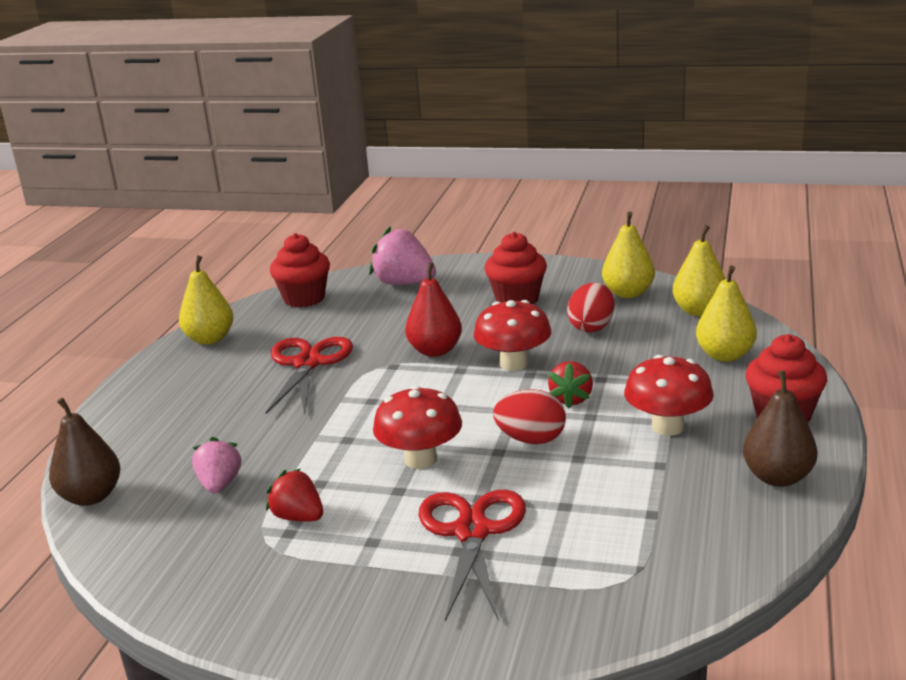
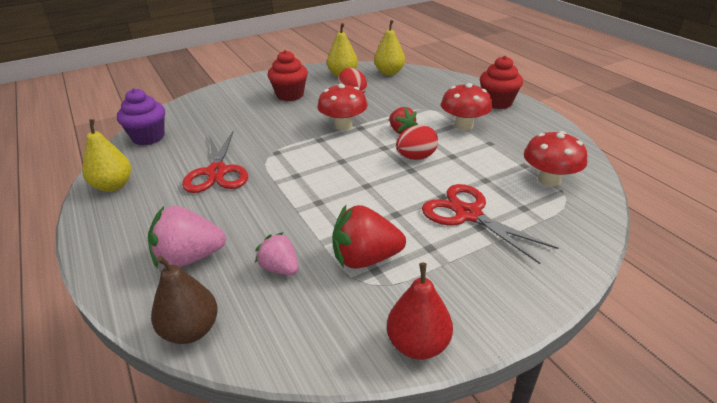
camera: 45 degrees left, 10 degrees up
red scissors [265,337,353,414] -> red scissors turned 150 degrees counterclockwise [182,131,248,193]
red strawberry [266,469,323,522] -> red strawberry [333,205,406,269], size x1.61
red cupcake [270,233,330,307] -> purple cupcake [117,88,165,145]
pink strawberry [369,227,436,285] -> pink strawberry moved to [148,206,226,268]
red mushroom [373,385,462,469] -> red mushroom moved to [524,131,587,186]
red pear [405,263,462,357] -> red pear moved to [387,263,453,360]
yellow pear [696,265,757,362] -> none
brown pear [743,371,818,487] -> none

